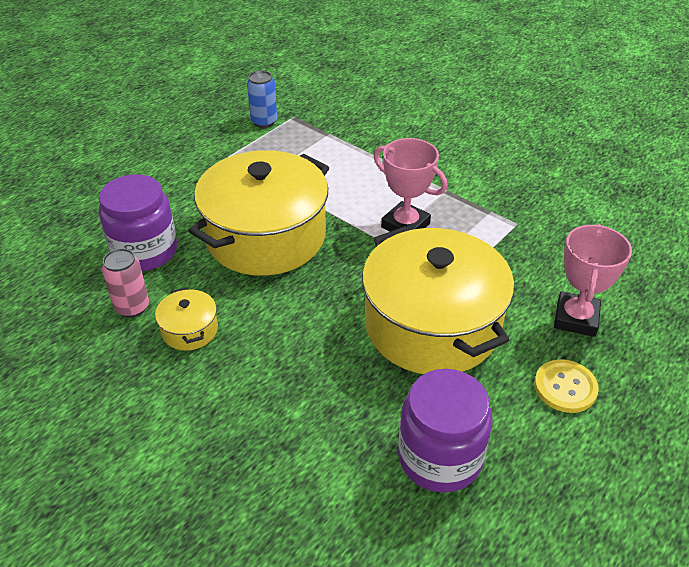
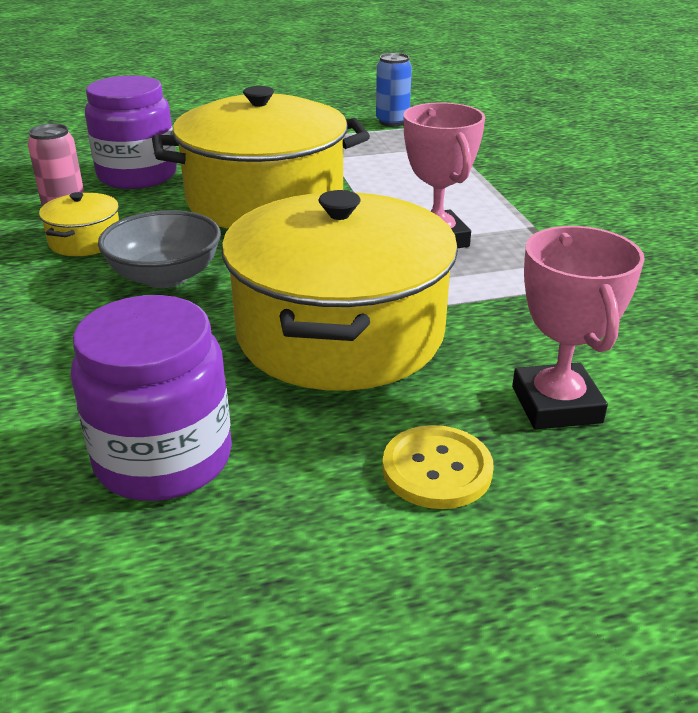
camera: 35 degrees right, 10 degrees down
pink trophy [554,224,632,337] -> pink trophy turned 60 degrees counterclockwise [512,226,645,429]
none -> grey bowl [98,210,221,288]

